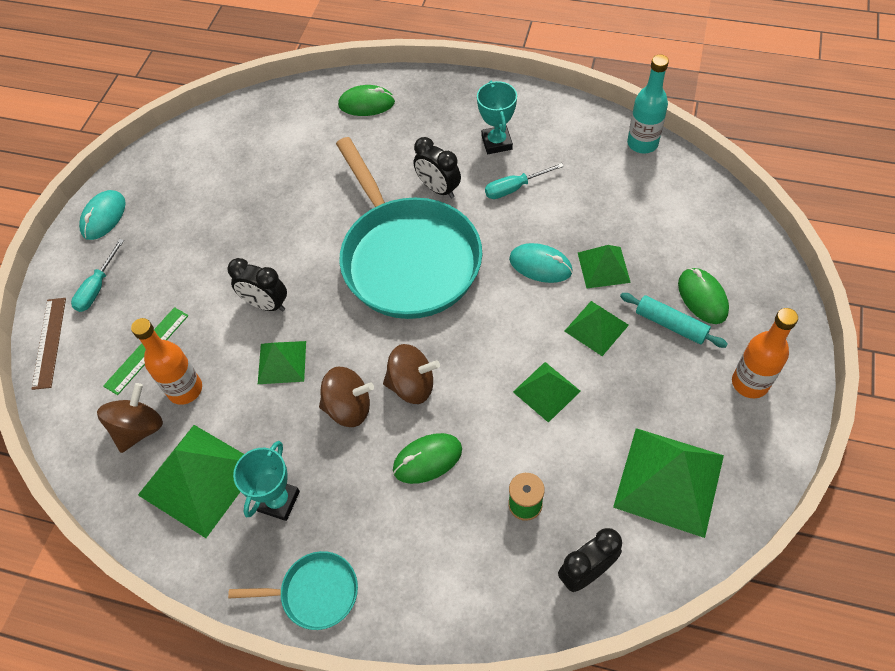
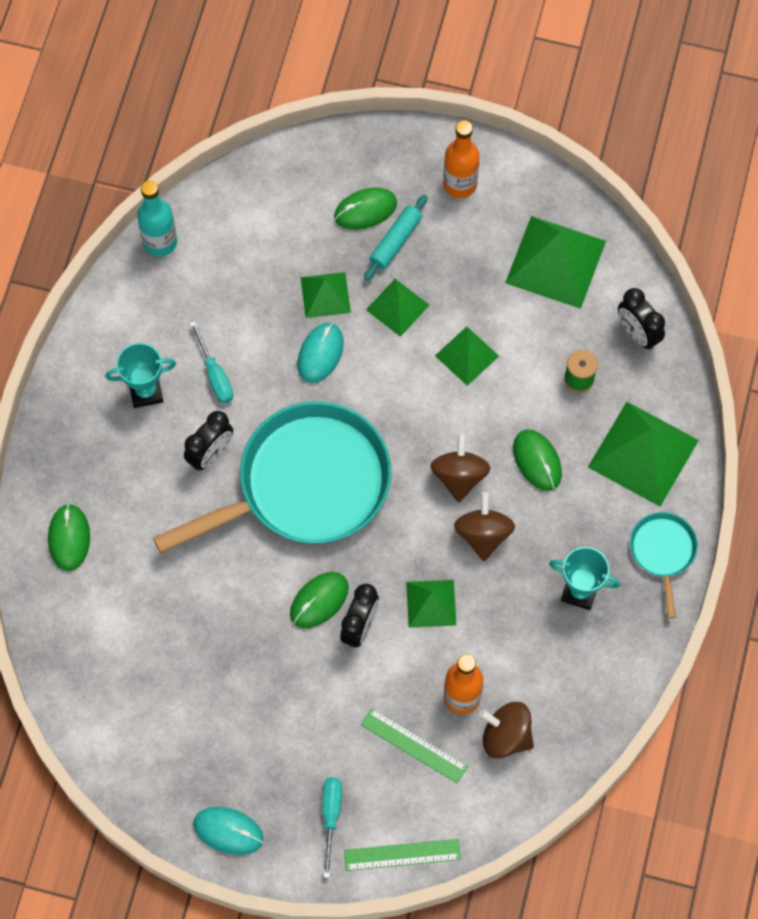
camera: 95 degrees left, 10 degrees up
brown ruler [32,298,66,390] -> green ruler [344,839,461,871]
turquoise screwdriver [71,239,124,312] -> turquoise screwdriver turned 105 degrees counterclockwise [322,777,342,878]
green pyramid [138,425,244,538] -> green pyramid moved to [588,402,699,506]
none -> green mouse [290,572,349,628]

